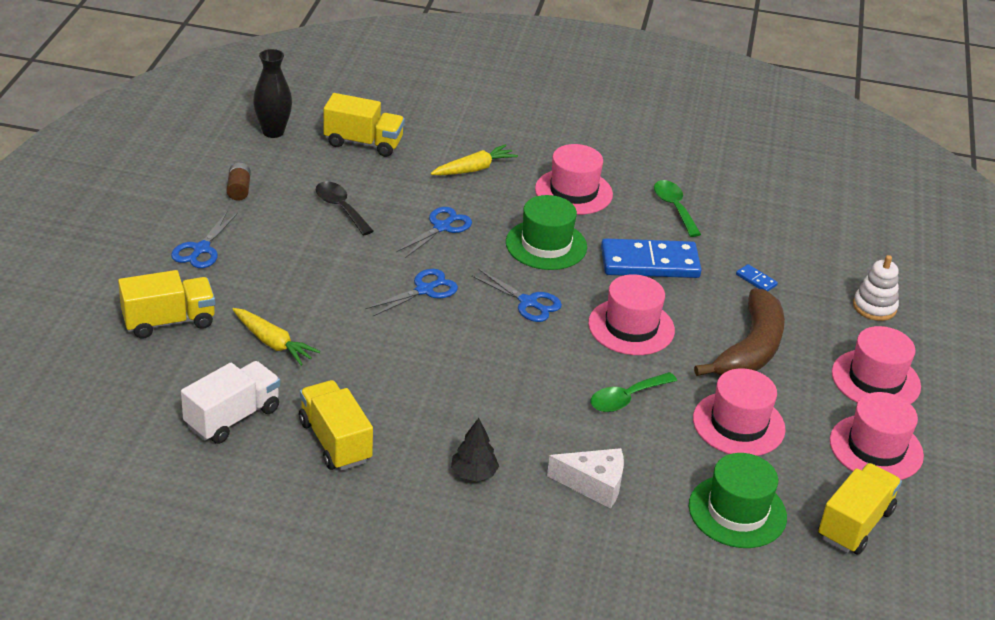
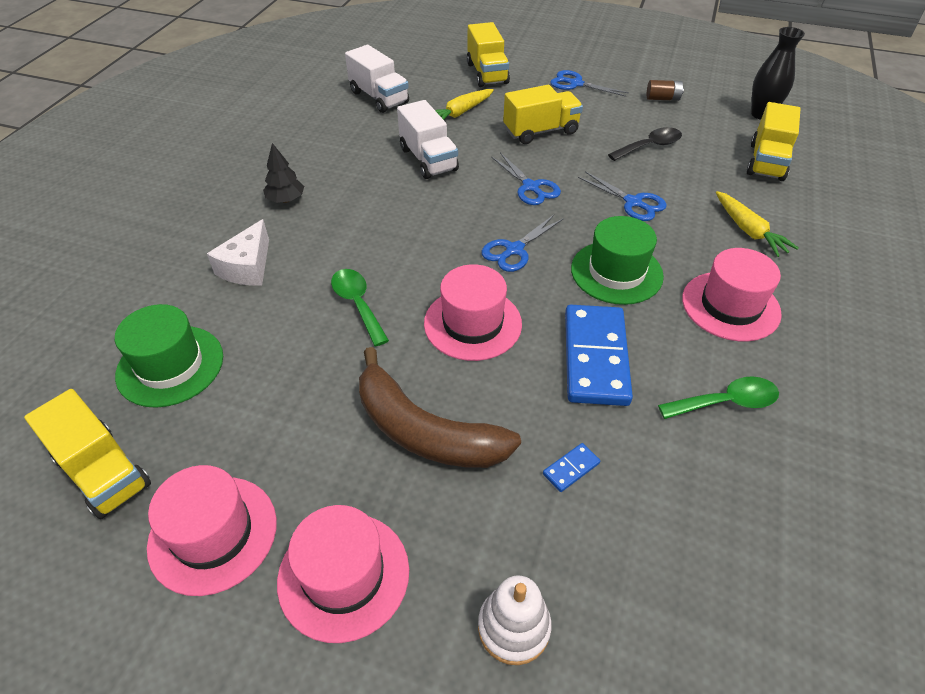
camera: 100 degrees right, 10 degrees up
yellow truck [299,380,373,471] -> yellow truck moved to [503,85,583,144]
pink hat [693,368,786,456] -> none
none -> white truck [397,100,459,179]

